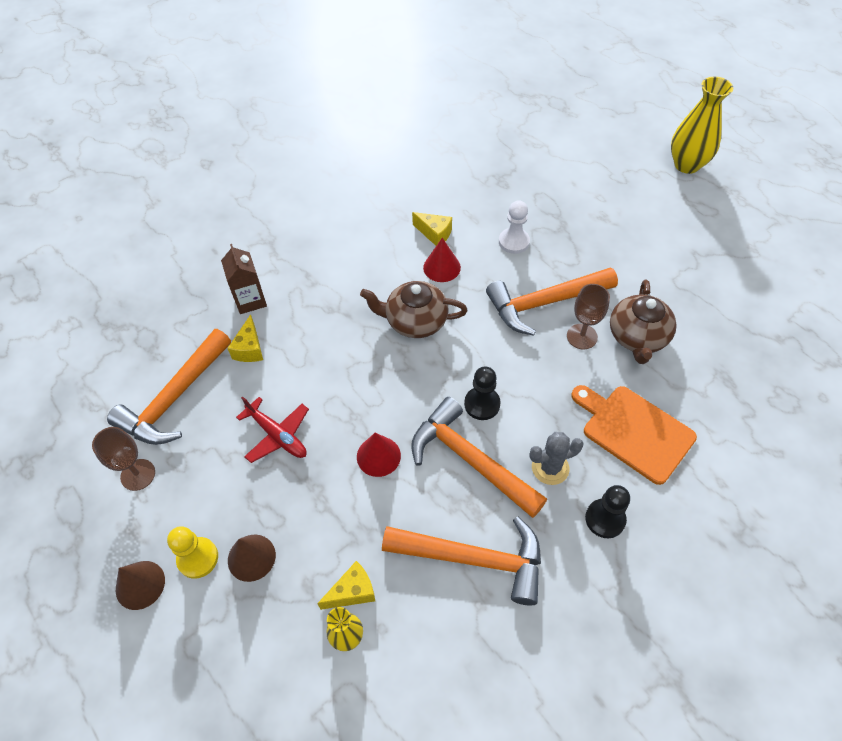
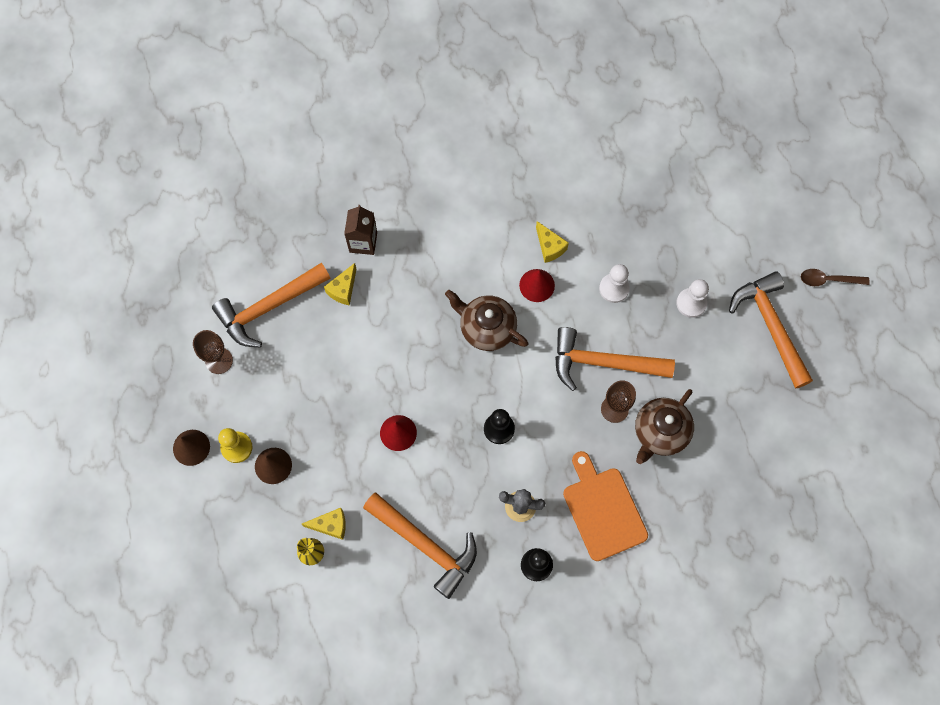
camera: 25 degrees right, 15 degrees up
red plane [236,396,309,463] -> none
orange hammer [411,397,547,518] -> orange hammer moved to [729,271,813,389]
yellow vase [671,76,733,174] -> brown spoon [801,269,870,286]
none -> white pawn [676,279,709,318]

